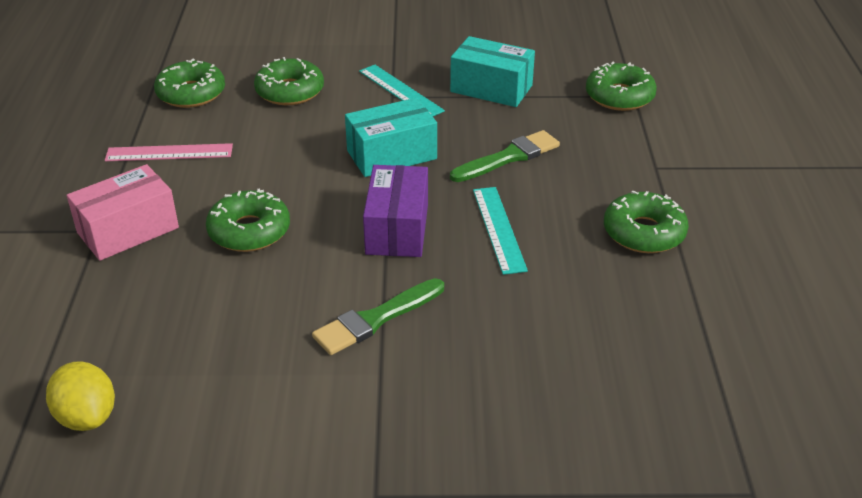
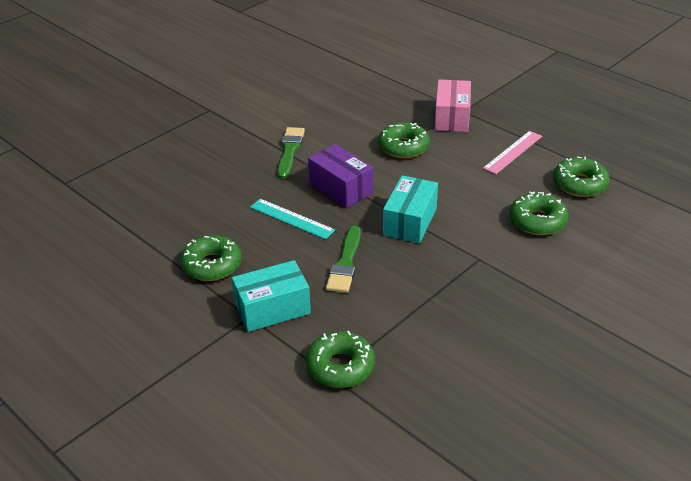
camera: 135 degrees right, 0 degrees up
yellow lemon [46,361,115,431] -> none
turquoise ruler [359,65,445,116] -> none
turquoise box [450,36,535,107] -> turquoise box moved to [232,260,311,332]

